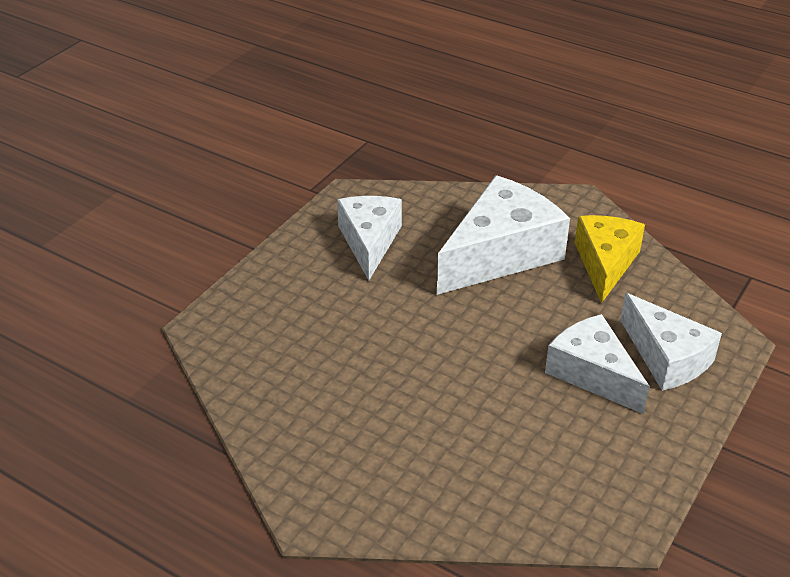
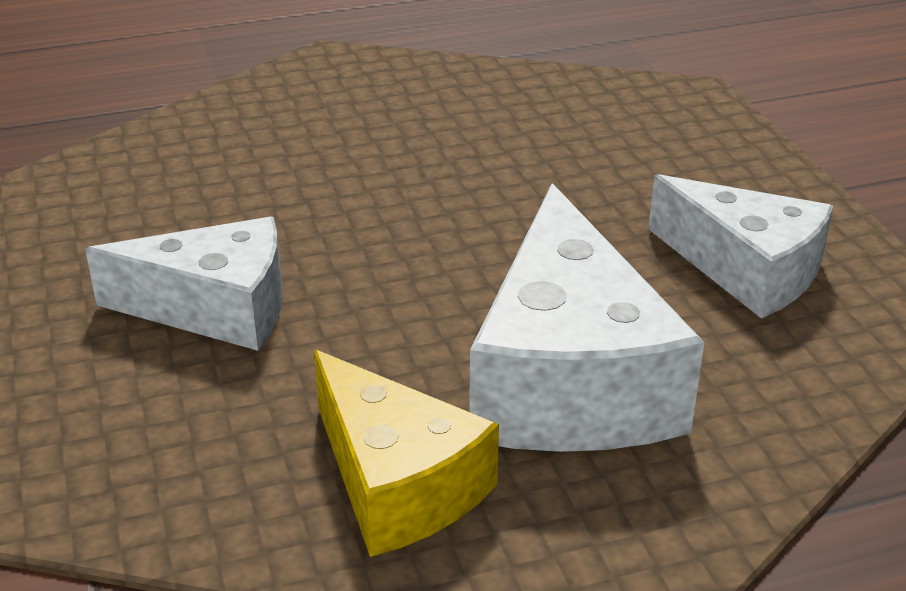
camera: 130 degrees right, 5 degrees down
white cheese [620,293,722,391] -> none

